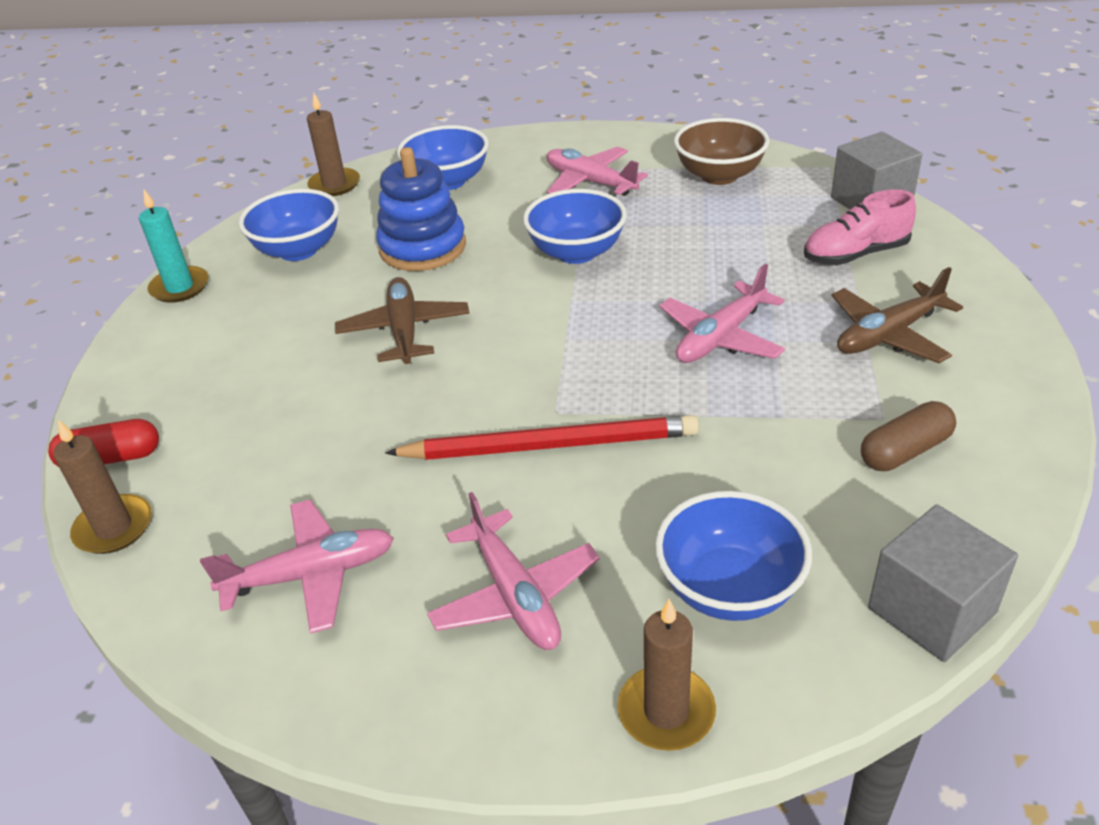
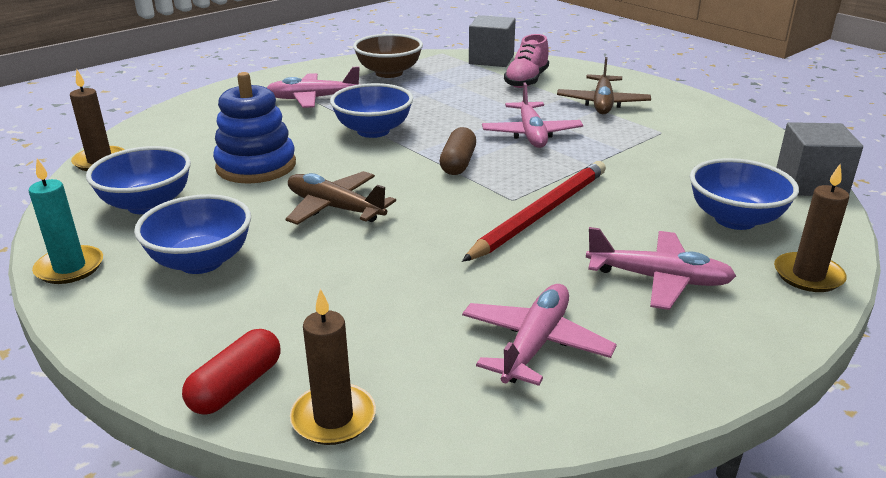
camera: 50 degrees left, 10 degrees down
blue bowl [397,125,489,190] -> blue bowl moved to [134,194,251,274]
brown capsule [861,401,956,471] -> brown capsule moved to [440,127,476,175]

